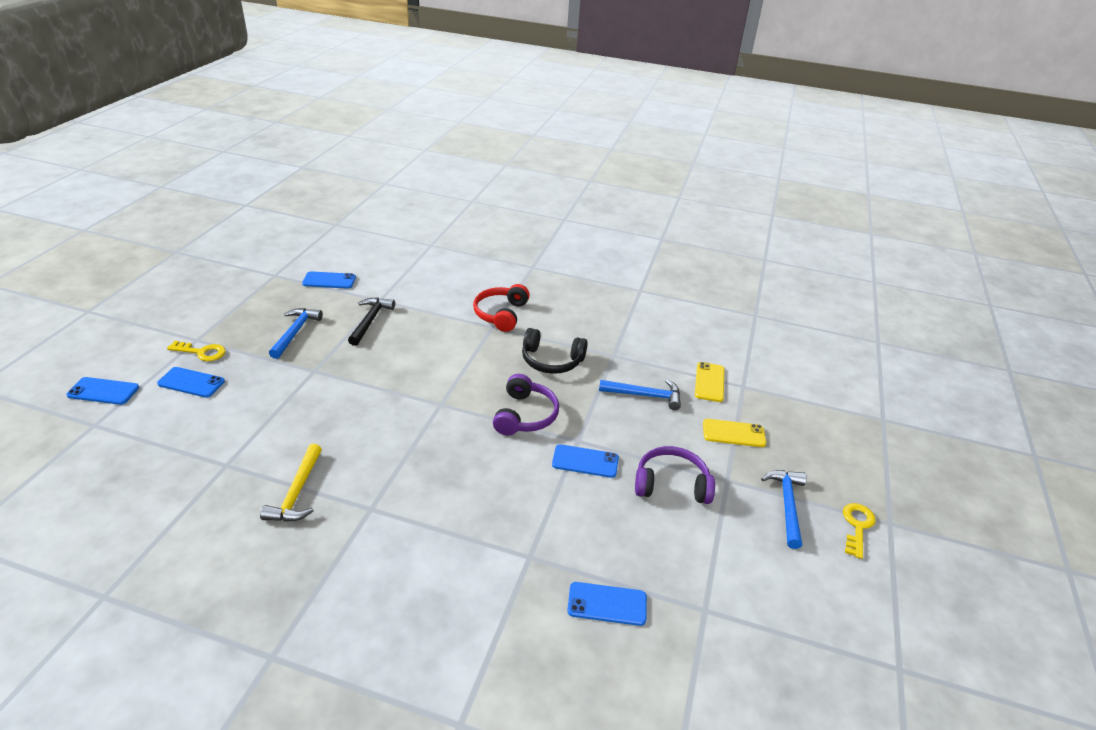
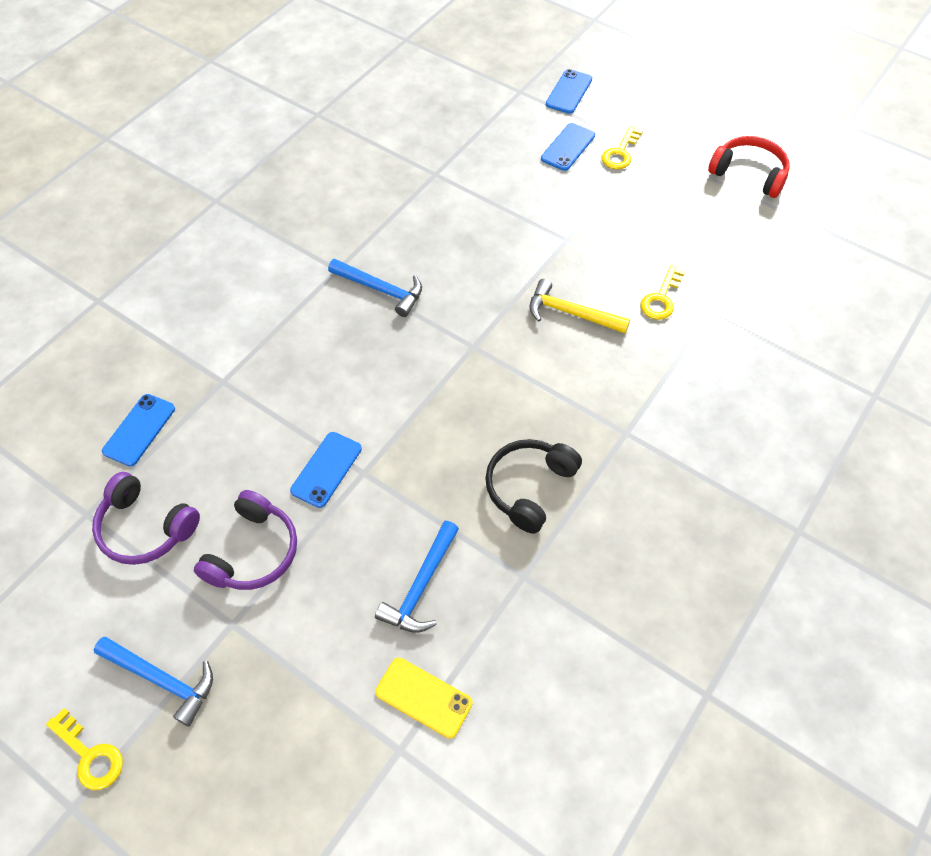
camera: 110 degrees right, 20 degrees up
yellow hammer [260,444,322,522] -> yellow hammer moved to [529,279,630,333]
blue hammer [269,308,323,359] -> blue hammer moved to [328,259,422,317]
blue phone [302,271,356,289] -> none
black hammer [348,298,395,346] -> yellow key [640,265,686,320]
red headphones [473,284,530,332] -> red headphones moved to [708,136,790,198]
purple headphones [493,374,559,436] -> purple headphones moved to [92,472,200,565]
yellow phone [703,419,766,447] -> none

